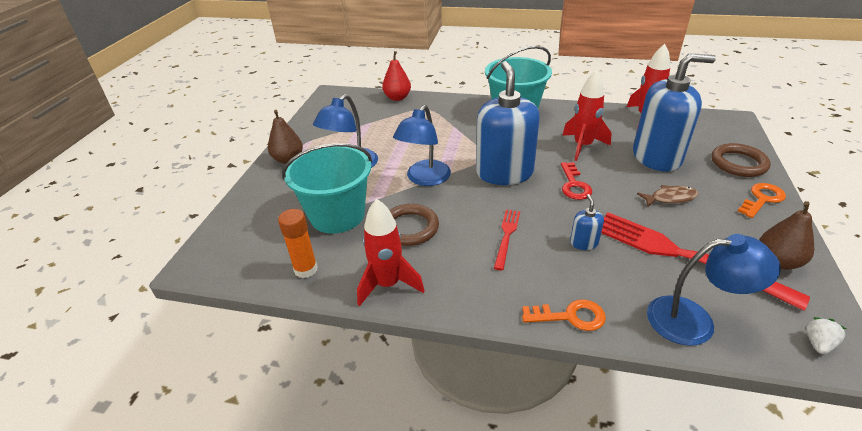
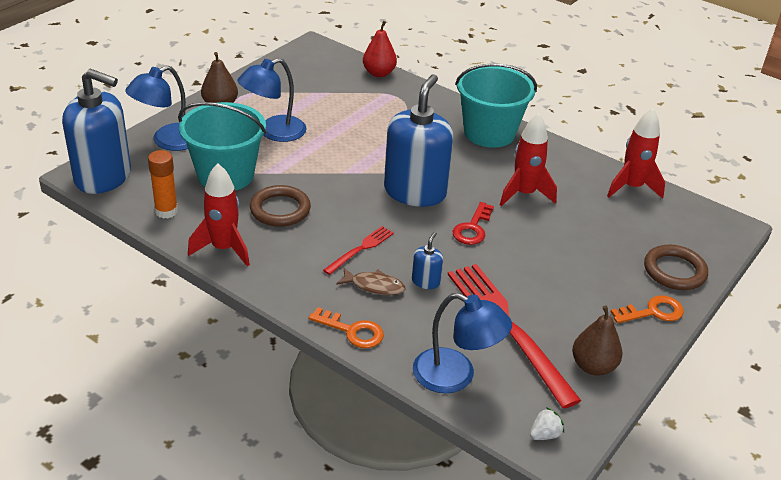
camera: 20 degrees right, 0 degrees up
blue lamp [393,105,451,186] -> blue lamp moved to [125,65,188,151]
blue soap dispenser [633,53,716,172] -> blue soap dispenser moved to [62,69,131,194]
brown fish [637,185,699,207] -> brown fish moved to [336,268,405,295]

